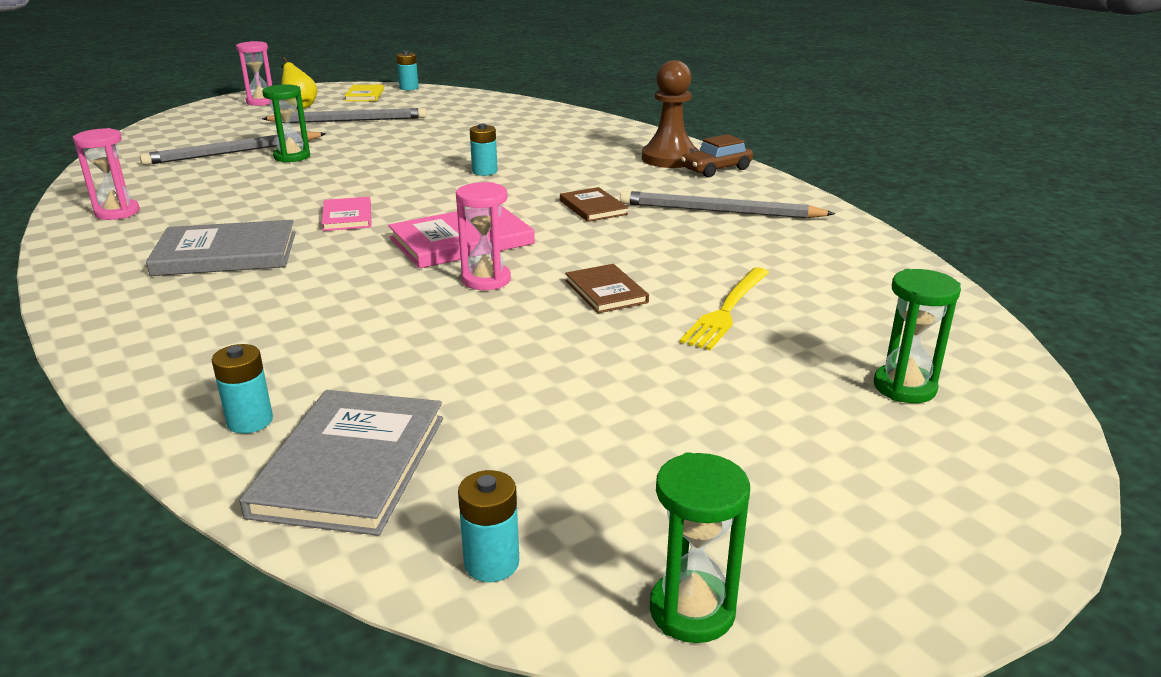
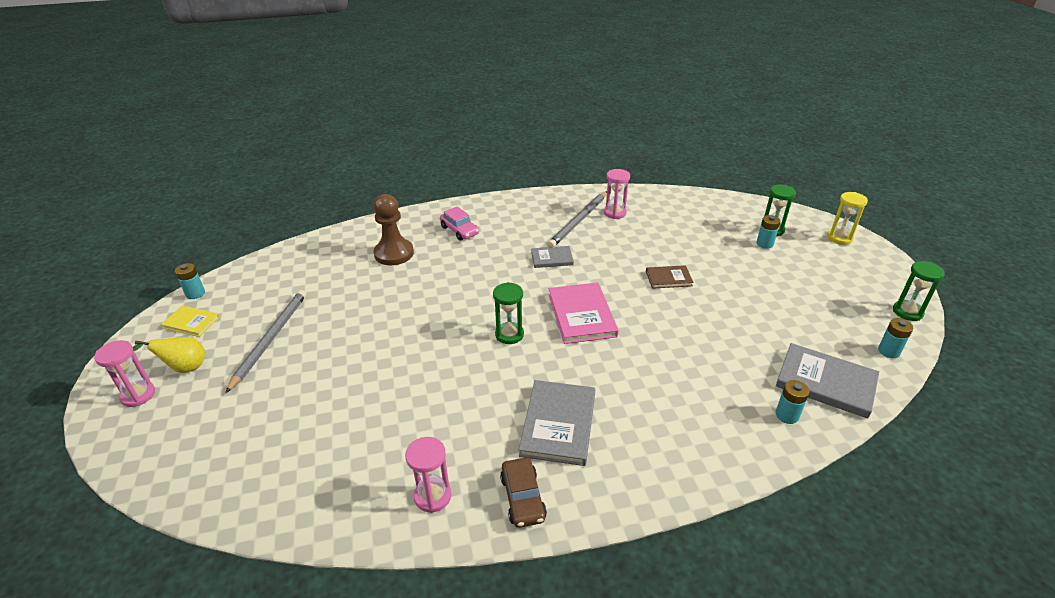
camera: 70 degrees left, 10 degrees up
grey pencil [140,131,326,165] -> none
green hourglass [262,84,310,163] -> green hourglass moved to [493,282,524,344]
pink book [321,197,372,231] -> none
pink hourglass [456,182,511,290] -> pink hourglass moved to [604,169,630,219]
turquoise battery [470,124,498,176] -> turquoise battery moved to [756,215,780,249]
brown book [560,187,629,222] -> grey book [531,246,574,268]
brown pawn [642,60,699,168] -> brown pawn moved to [373,194,414,265]
yellow fork [680,267,769,350] -> none
brown car [681,134,753,177] -> brown car moved to [500,458,547,528]
none -> pink car [440,206,479,241]
none -> yellow hourglass [828,192,868,245]

